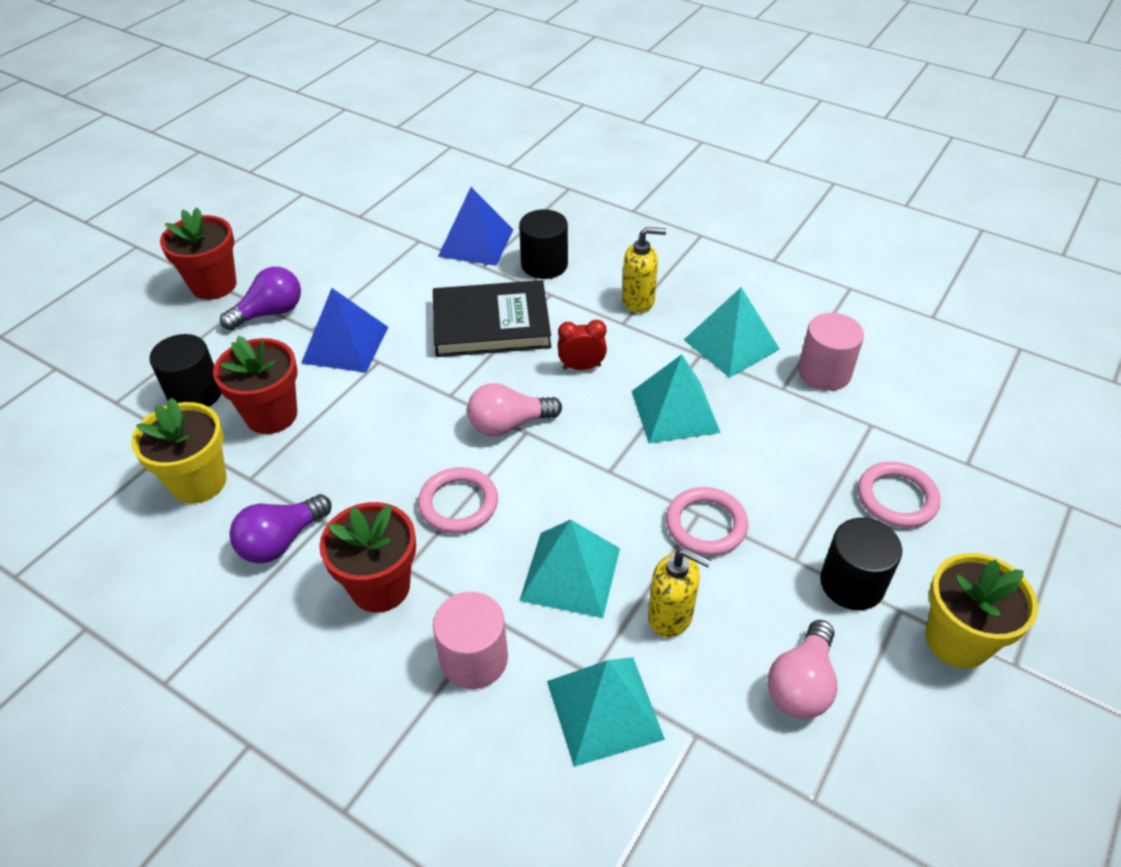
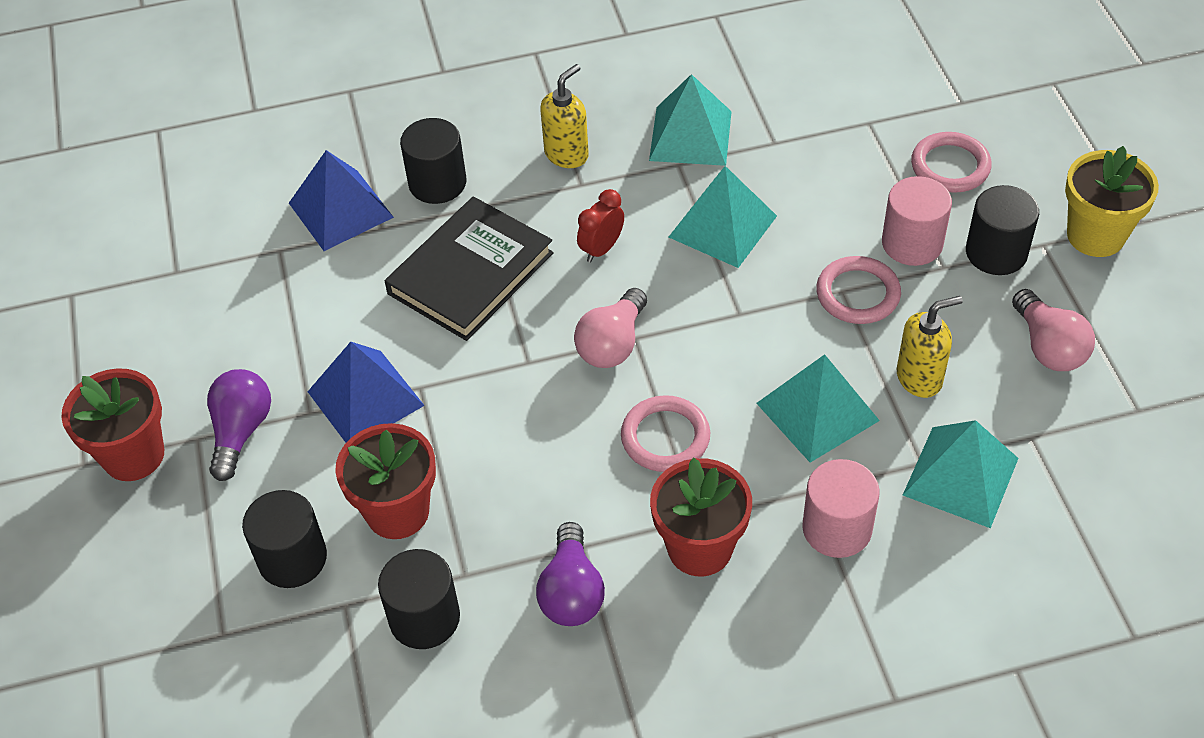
camera: 45 degrees left, 5 degrees up
yellow flower pot [131,398,227,504] -> black cylinder [378,549,460,649]
pink cylinder [798,313,864,391] -> pink cylinder moved to [882,176,952,266]

